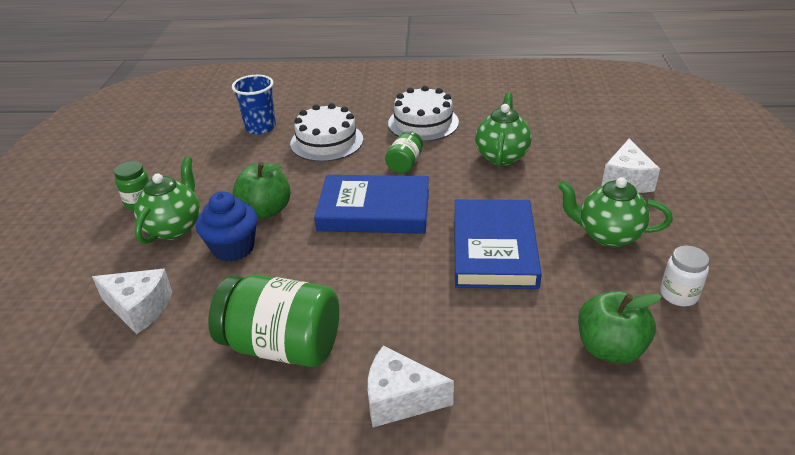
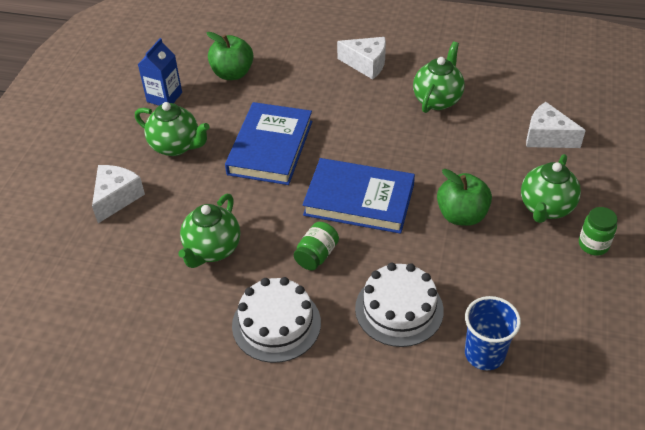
camera: 170 degrees left, 10 degrees up
blue cupcake [196,191,258,262] -> none
green jar [208,275,340,367] -> green teapot [413,42,464,113]
white jar [660,246,709,307] -> blue carton [138,38,182,105]

